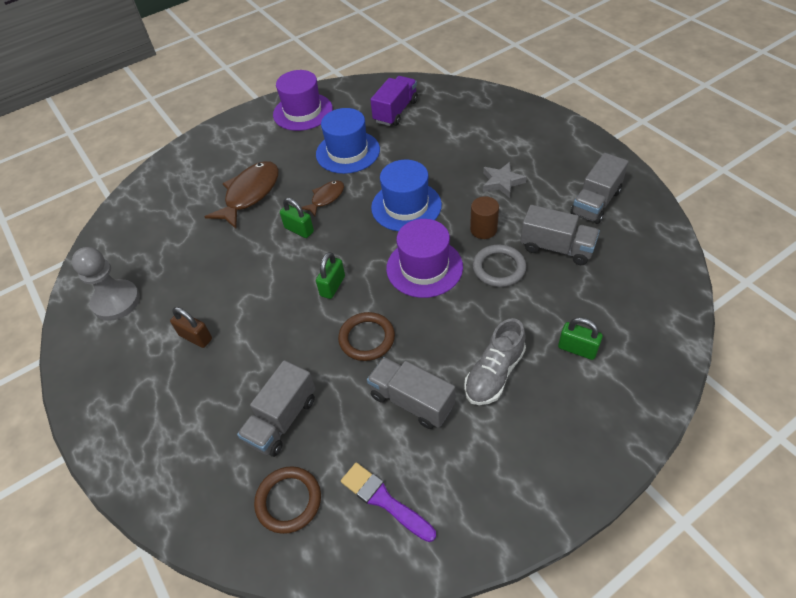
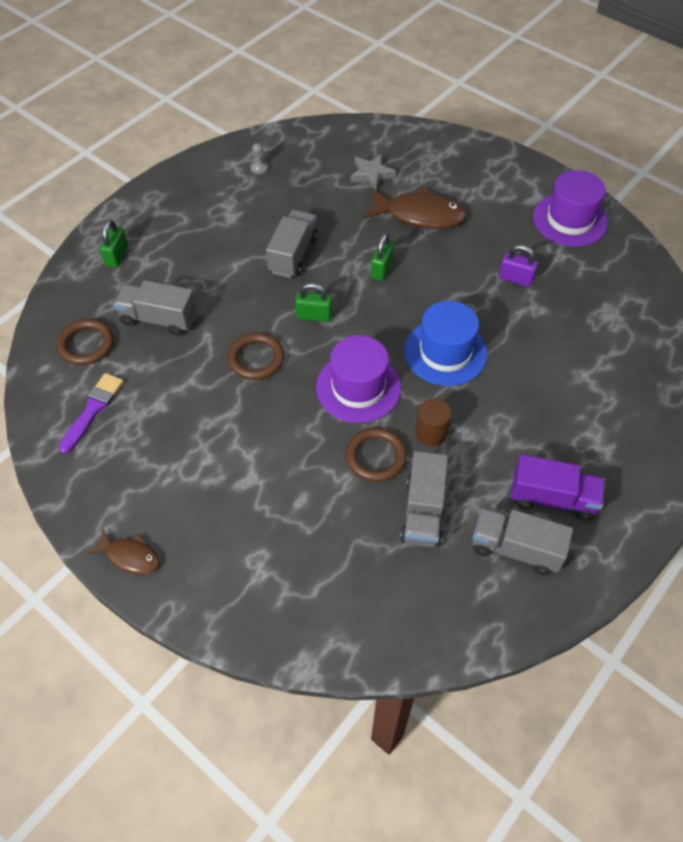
camera: 70 degrees right, 5 degrees up
grey pawn [72,247,140,321] -> grey pawn [250,143,269,174], size x0.43
brown padlock [170,307,212,348] -> none
brown fish [302,180,344,216] -> brown fish moved to [87,529,159,574]
blue hat [316,108,380,174] -> purple padlock [499,245,538,287]
grey truck [367,357,455,429] -> grey truck moved to [266,210,318,278]
purple truck [370,76,418,126] -> purple truck moved to [511,454,605,521]
grey shoe [464,318,526,405] -> none
grey ring [473,244,526,287] -> brown ring [346,427,407,482]
grey star [483,162,527,198] -> grey star moved to [351,154,396,190]
green padlock [558,317,603,360] -> green padlock moved to [100,220,128,268]

